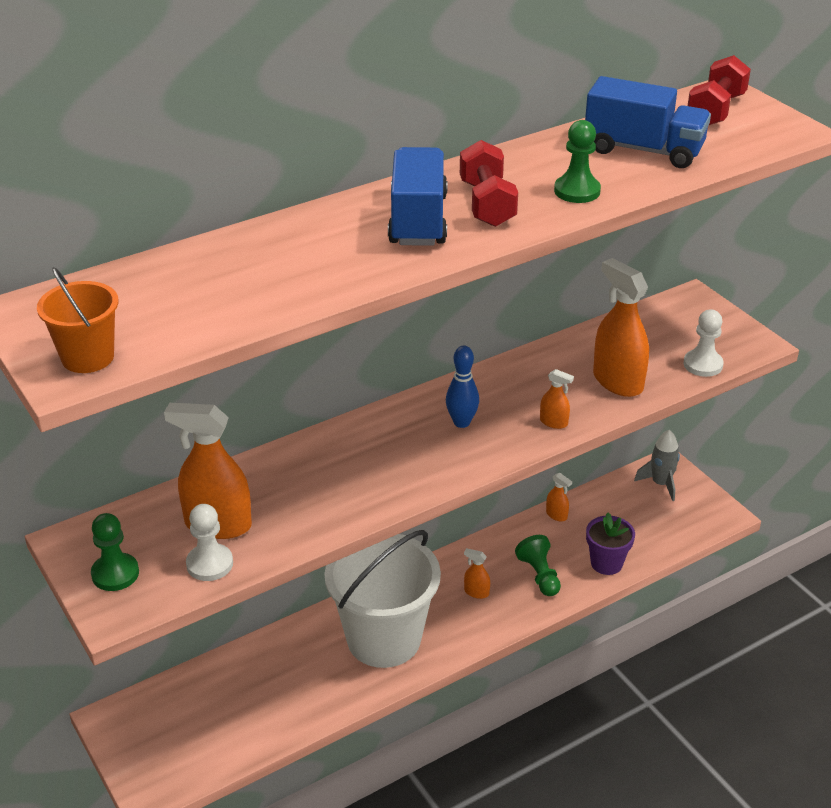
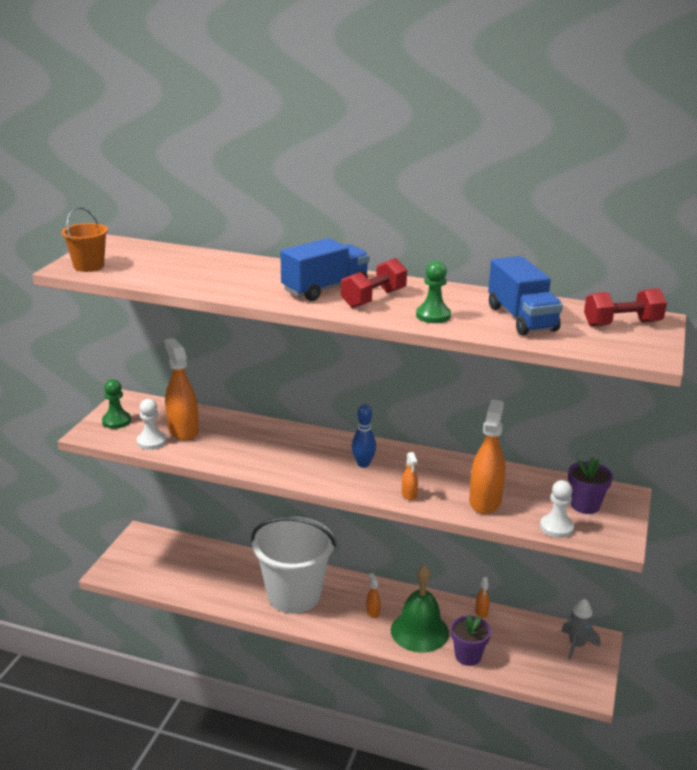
camera: 50 degrees right, 10 degrees down
green pawn [515,535,561,596] -> green bell [391,565,449,653]
none -> purple flower pot [568,457,613,514]

